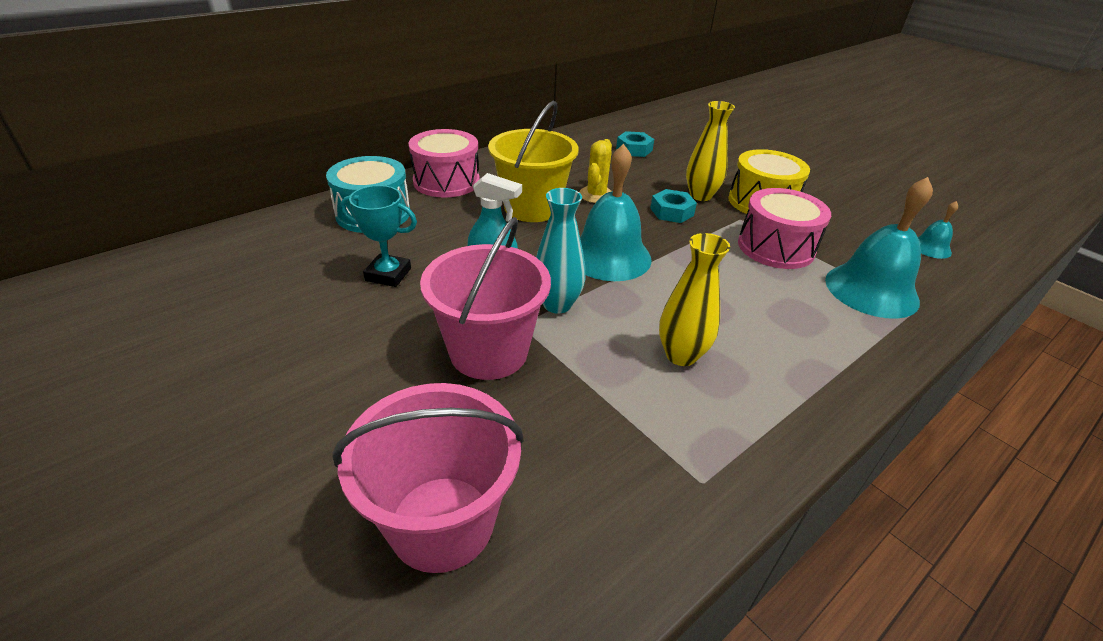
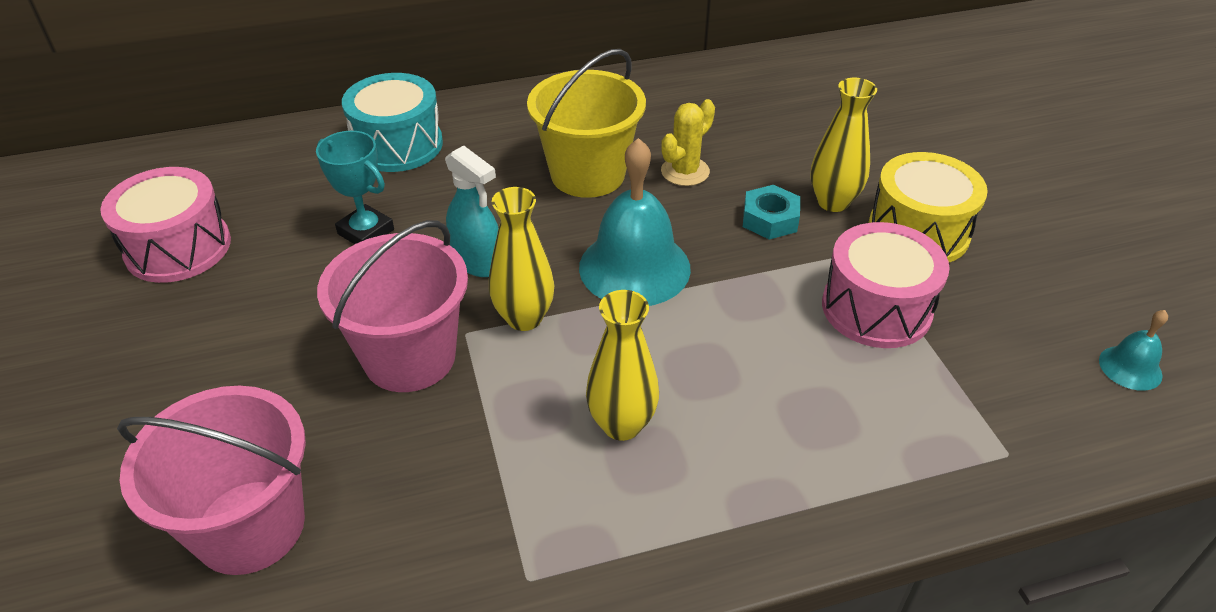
camera: 25 degrees right, 5 degrees up
pink drum [408,129,480,197] -> pink drum moved to [100,167,231,283]
turquoise vase [536,188,586,314] -> yellow vase [489,187,555,331]
turquoise nut [616,131,654,157] -> none
turquoise bell [825,177,933,319] -> none

